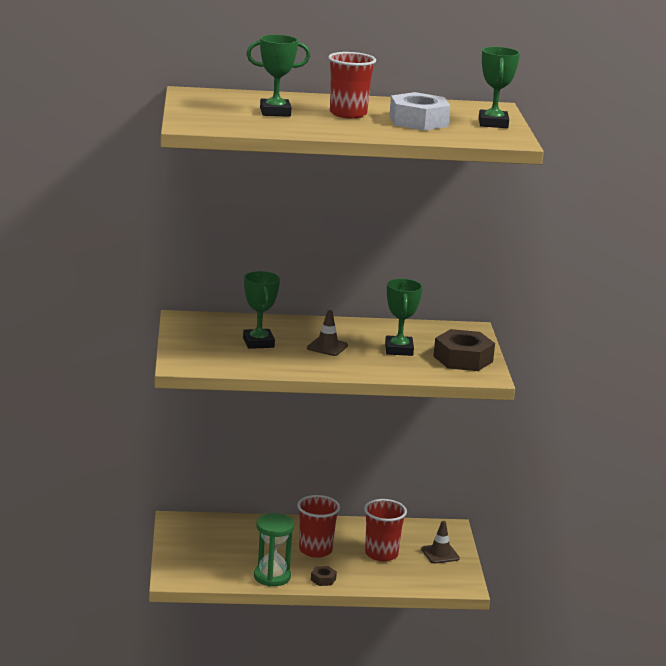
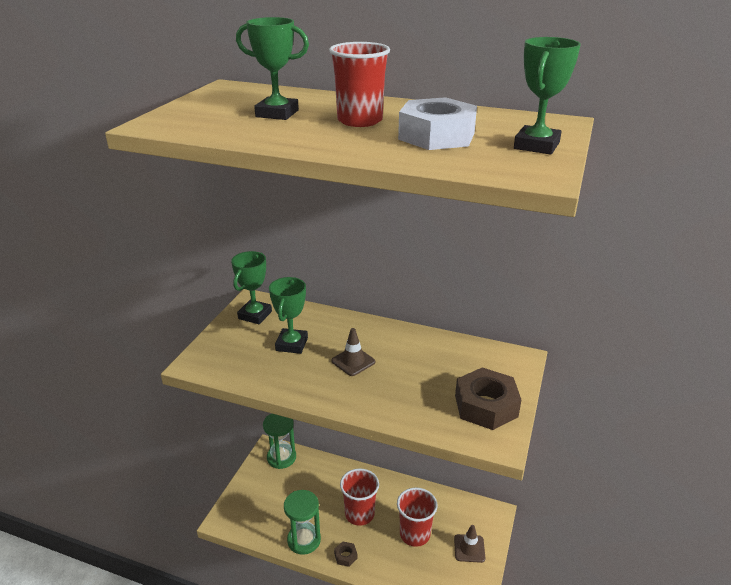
camera: 25 degrees right, 10 degrees up
green trophy [385,279,423,356] -> green trophy moved to [231,251,272,324]
none -> green hourglass [263,414,296,469]

